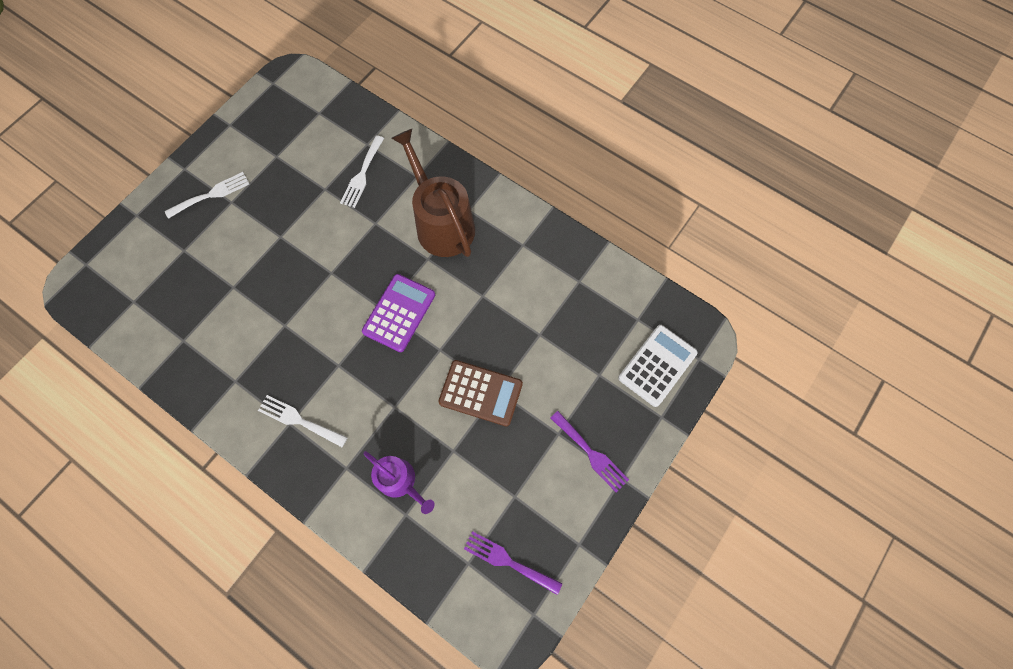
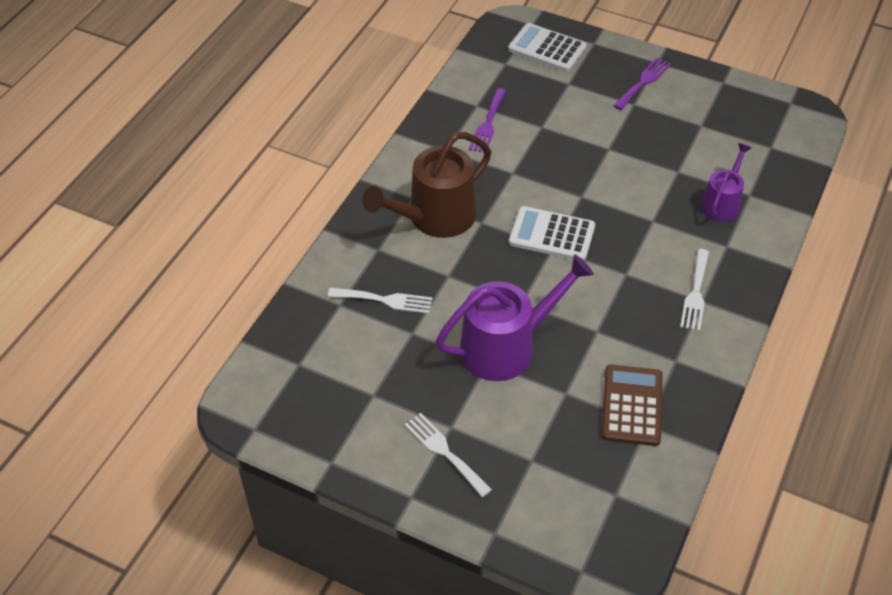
camera: 100 degrees left, 20 degrees down
purple calculator [362,274,435,352] -> white calculator [509,206,595,261]
brown calculator [438,360,523,426] -> brown calculator moved to [601,365,663,446]
purple fork [464,531,562,595] -> purple fork moved to [469,88,506,153]
none -> purple watering can [436,255,594,381]

